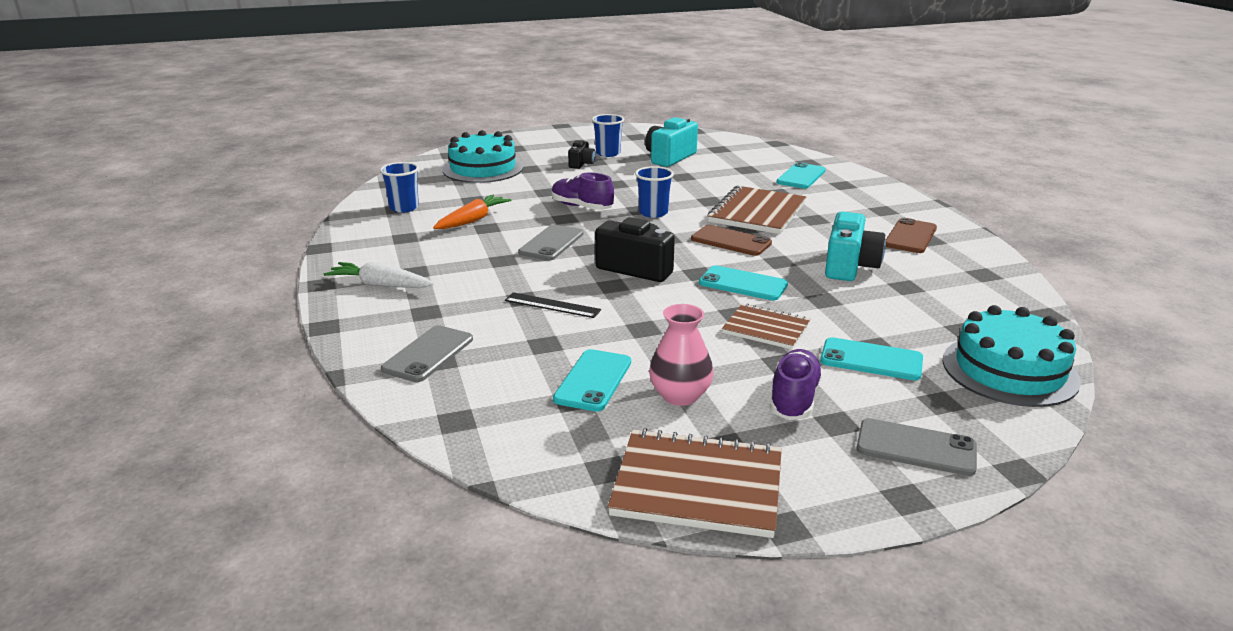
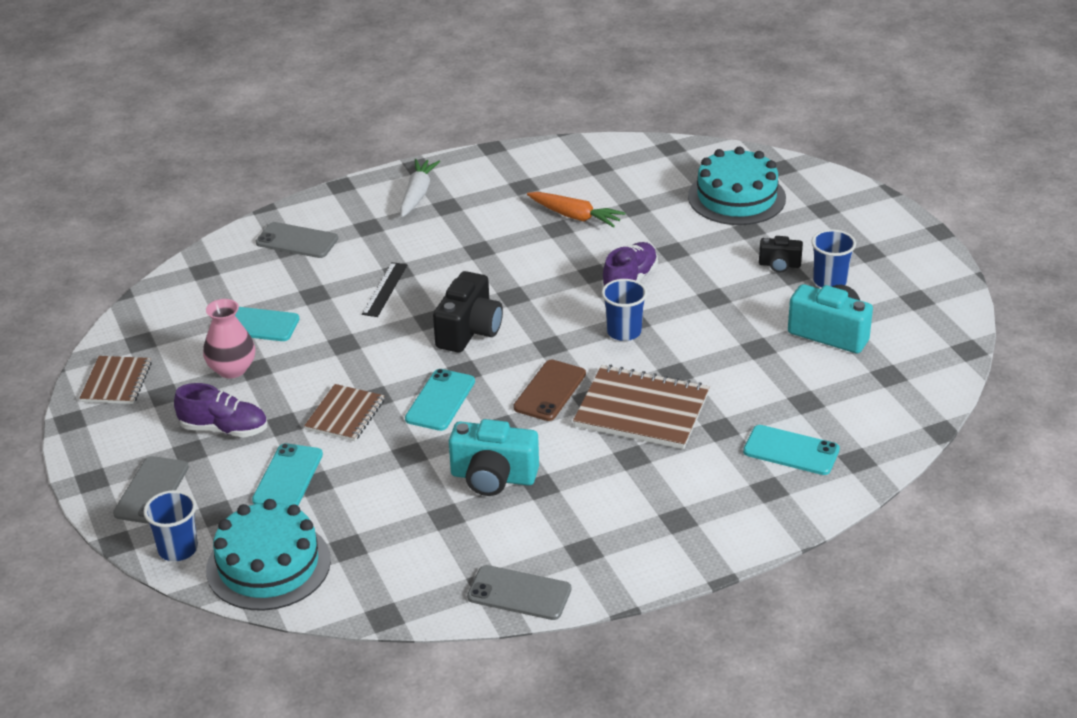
camera: 85 degrees right, 10 degrees up
blue cup [380,162,419,213] -> blue cup moved to [143,490,198,561]
grey phone [518,224,584,261] -> grey phone moved to [467,565,571,620]
brown notebook [608,428,782,538] -> brown notebook [79,356,152,404], size x0.61
brown phone [886,218,937,253] -> none

